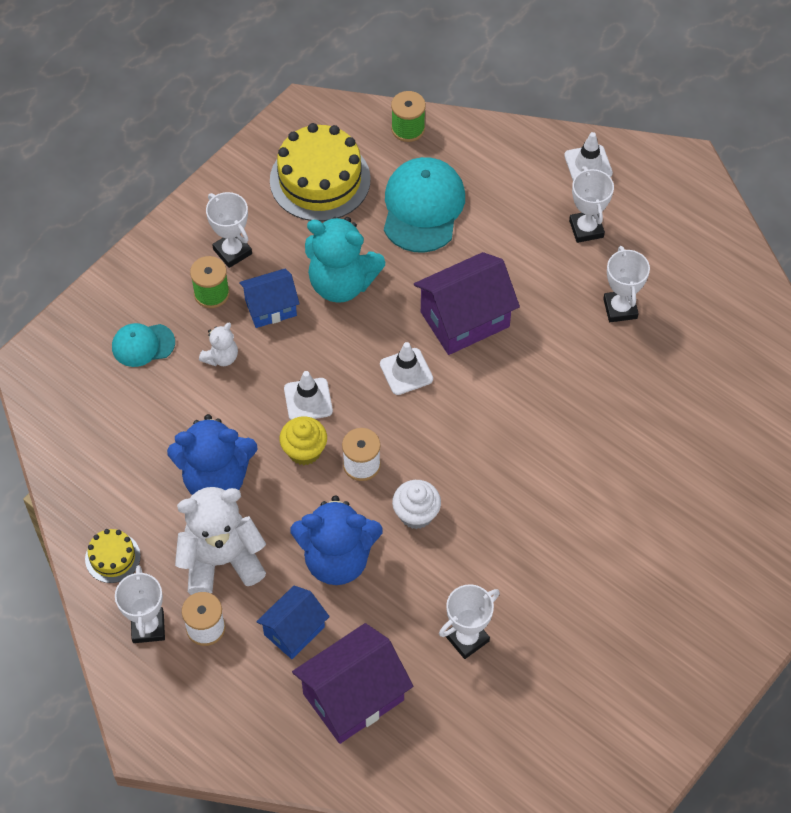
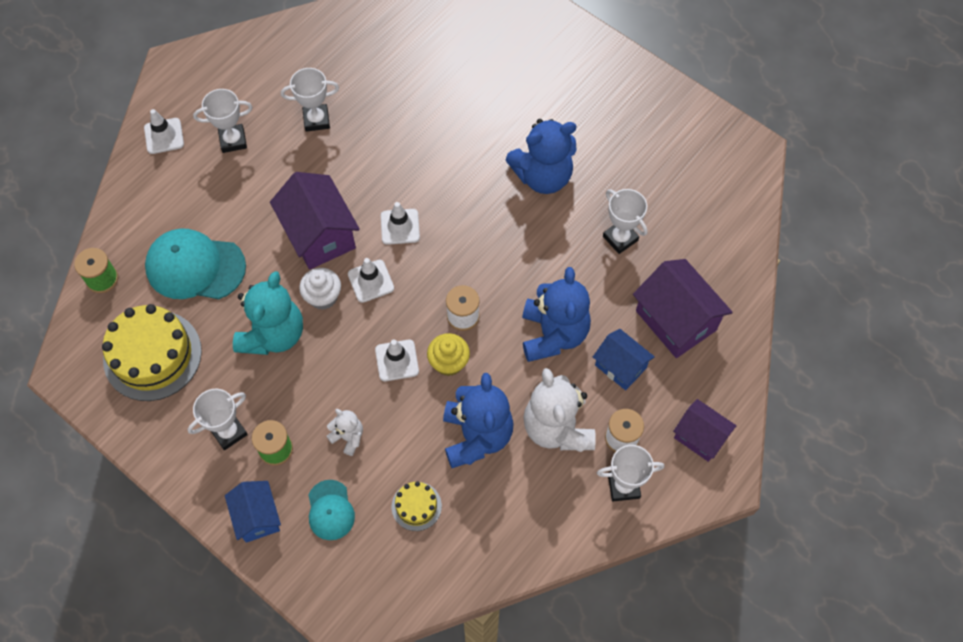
camera: 90 degrees left, 5 degrees up
yellow cake [85,529,141,583] -> yellow cake moved to [392,481,442,531]
blue house [239,268,300,328] -> blue house moved to [225,481,281,543]
white cupcake [392,480,441,529] -> white cupcake moved to [299,268,341,310]
none -> white traffic cone [381,202,420,245]
none -> blue teddy bear [506,119,576,194]
none -> purple house [673,399,736,462]

